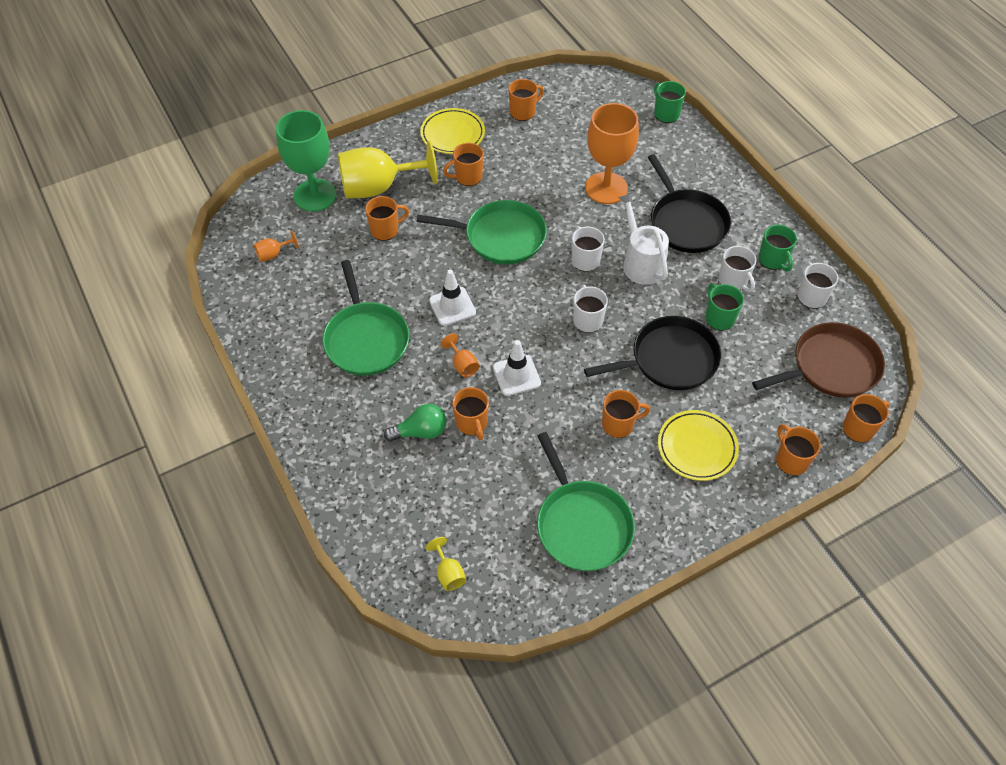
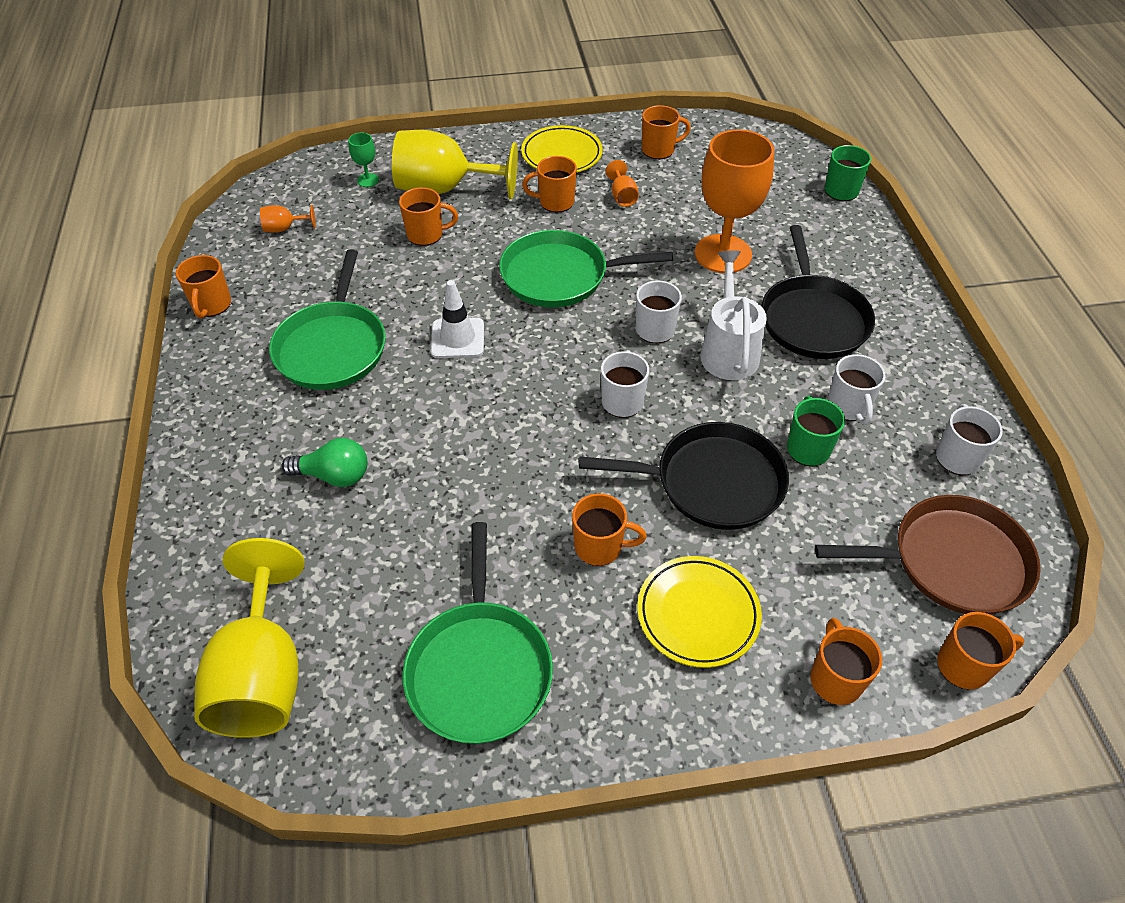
camera: 20 degrees right, 5 degrees down
green goblet [276,110,337,211] -> green goblet [348,132,379,187], size x0.42
green pan [417,200,547,264] -> green pan turned 150 degrees clockwise [499,230,673,307]
yellow goblet [426,537,466,591] -> yellow goblet [194,538,304,738], size x2.40
orange goblet [441,333,479,377] -> orange goblet moved to [605,160,639,207]
orange mug [452,387,489,440] -> orange mug moved to [176,255,231,319]
white traffic cone [493,340,541,396] -> none
green mug [759,225,797,271] -> none

